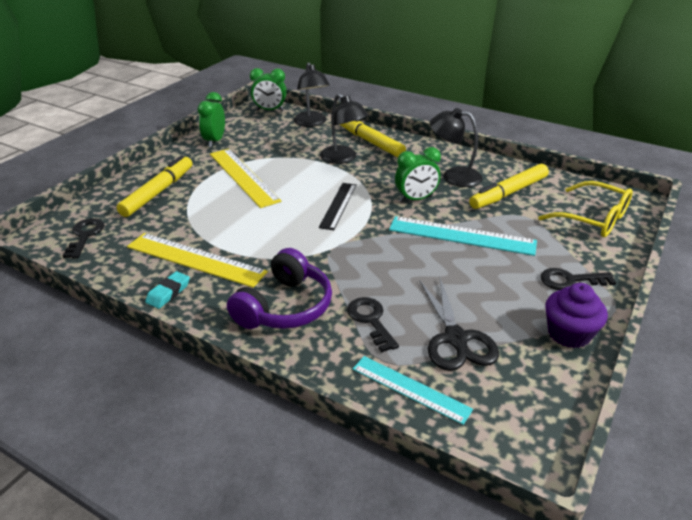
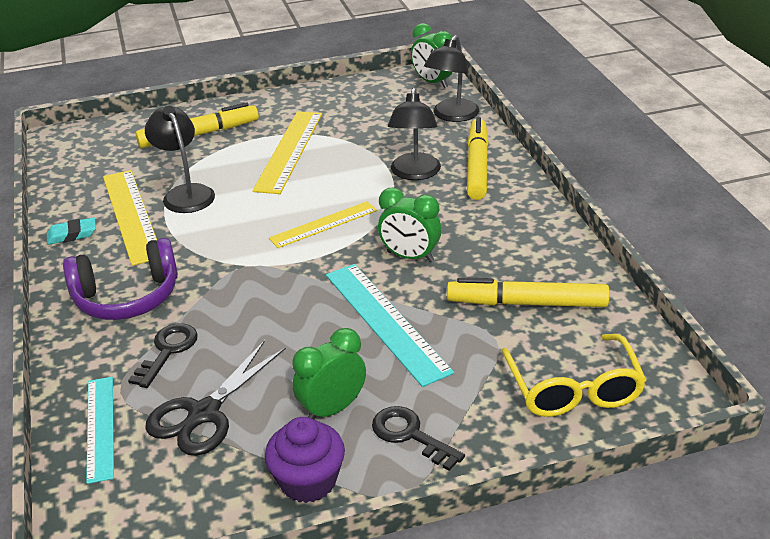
camera: 45 degrees right, 0 degrees up
black key [62,218,104,258] -> none
green clock [198,92,225,147] -> green clock moved to [292,328,366,420]
black ruler [319,183,357,230] -> yellow ruler [269,201,377,248]
black lamp [430,108,482,187] -> black lamp moved to [145,106,215,213]

